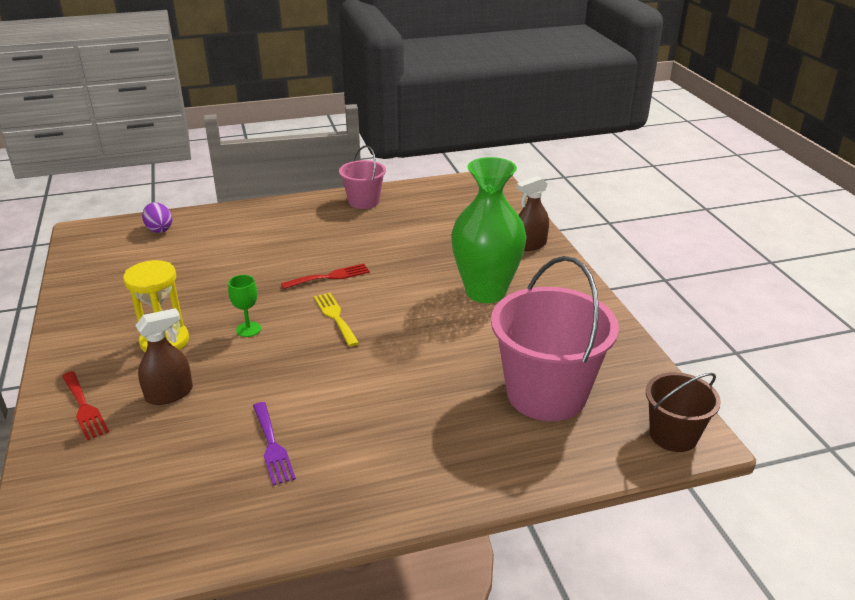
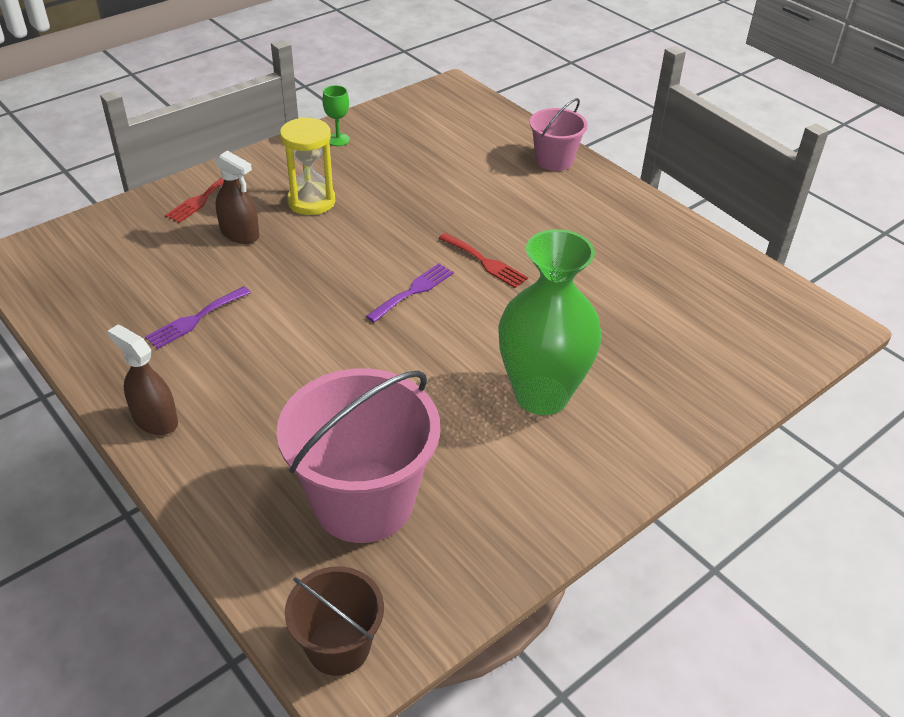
camera: 65 degrees right, 10 degrees up
purple egg [142,202,172,233] -> none
green goblet [228,275,261,337] -> green goblet moved to [322,85,350,146]
yellow fork [314,293,359,347] -> purple fork [366,263,454,323]
pink bucket [339,145,386,209] -> pink bucket moved to [529,98,588,171]
brown spray bottle [516,176,549,251] -> brown spray bottle moved to [108,325,178,435]

